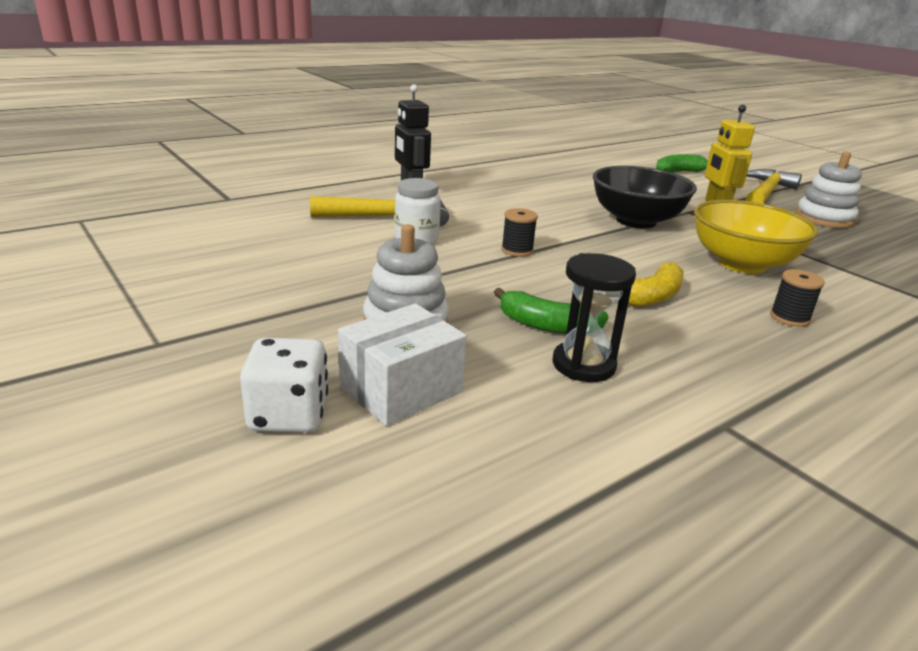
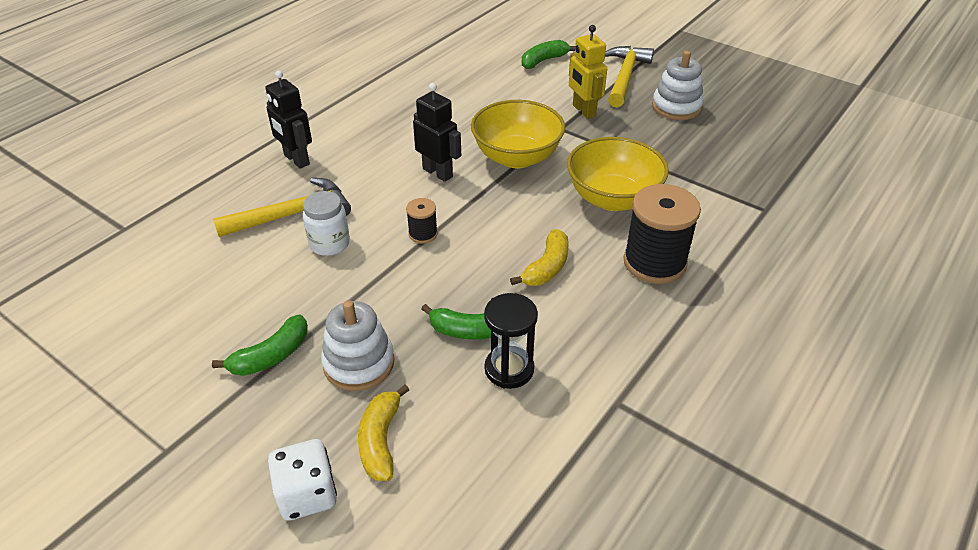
camera: 15 degrees left, 15 degrees up
white box [338,303,466,426] -> yellow banana [358,384,409,481]
black bowl [593,166,697,228] -> yellow bowl [471,100,565,168]
black spool [770,269,825,327] -> black spool [623,184,701,284], size x2.07
none -> green banana [212,314,308,376]
none -> black robot [413,83,461,182]

